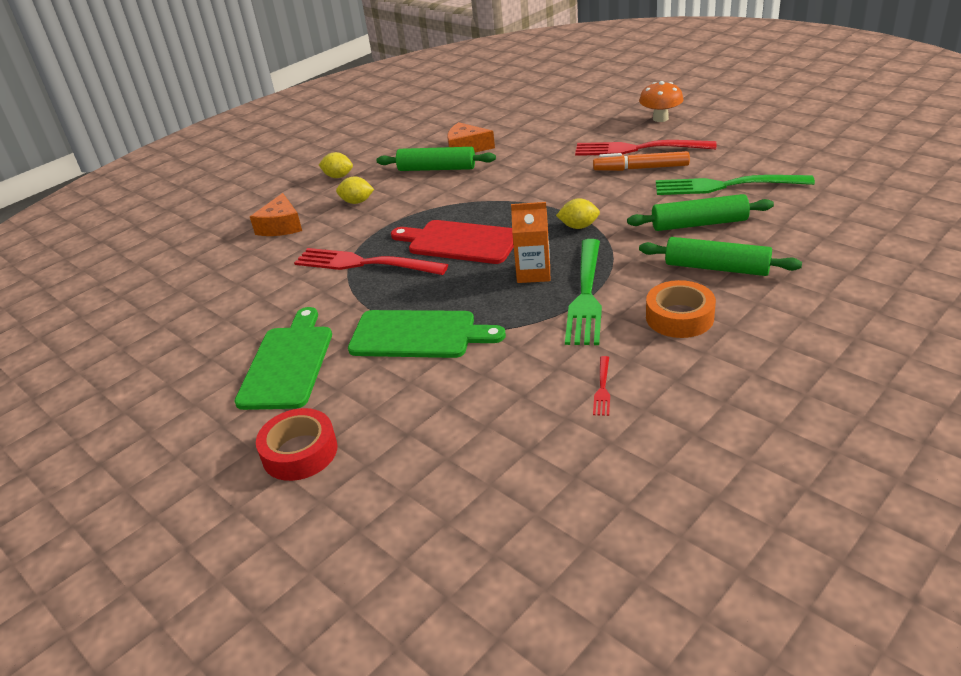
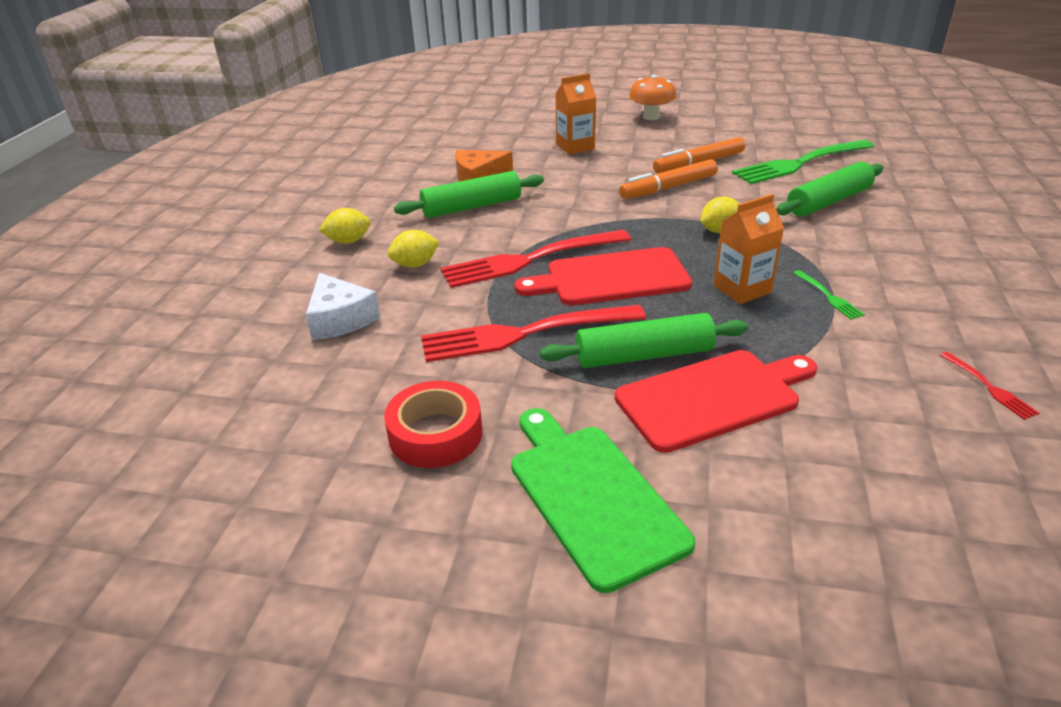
camera: 35 degrees left, 0 degrees up
orange cheese [250,193,302,236] -> white cheese [306,273,381,340]
red tape [256,408,338,481] -> red tape moved to [384,381,482,468]
green cutting board [348,310,506,358] -> red cutting board [615,350,817,453]
green fork [565,239,602,345] -> green fork [793,270,865,320], size x0.42
red fork [575,140,716,156] -> red fork moved to [440,230,631,288]
green rolling pin [639,237,802,276] -> green rolling pin moved to [540,313,748,368]
orange tape [646,280,716,338] -> none
none -> orange carton [555,73,596,155]
none -> orange marker [619,159,718,199]

